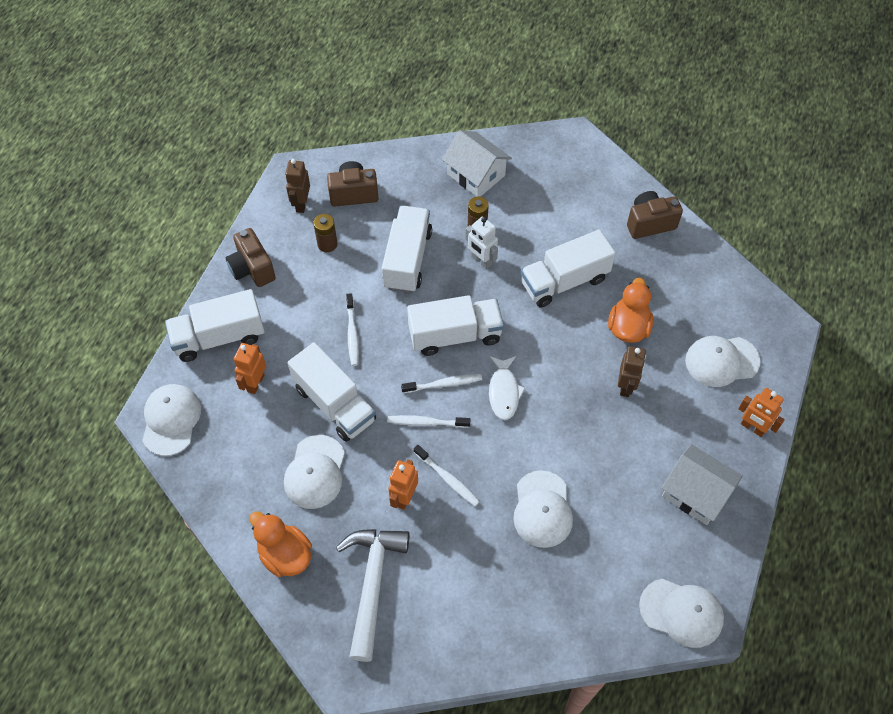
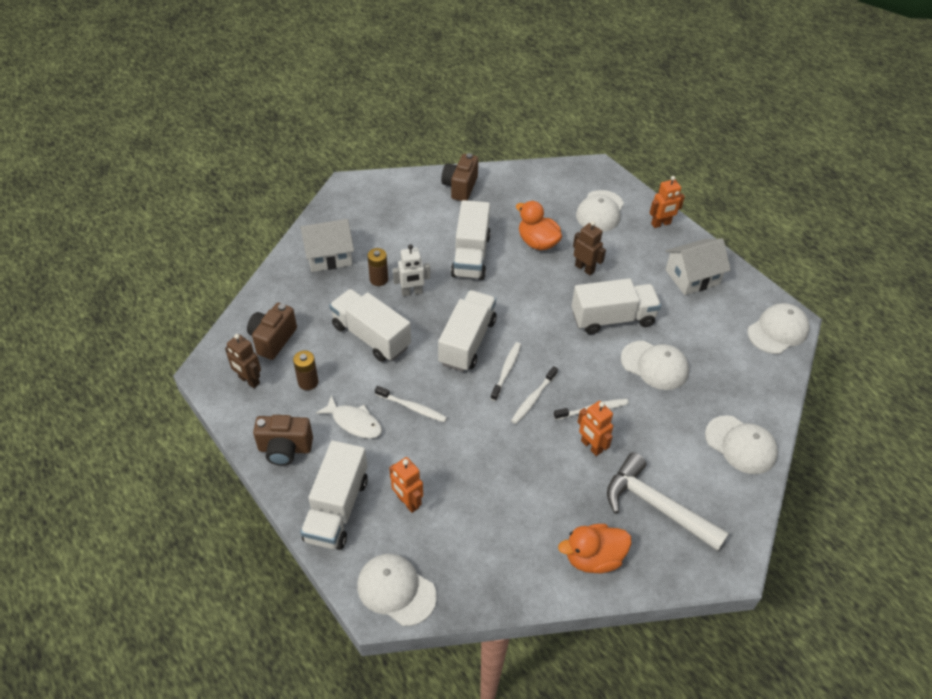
camera: 60 degrees left, 10 degrees down
white cap [284,435,345,509] -> white cap moved to [705,415,778,474]
white truck [287,342,376,442] -> white truck moved to [571,278,661,334]
white fish [489,356,526,420] -> white fish moved to [316,395,382,439]

